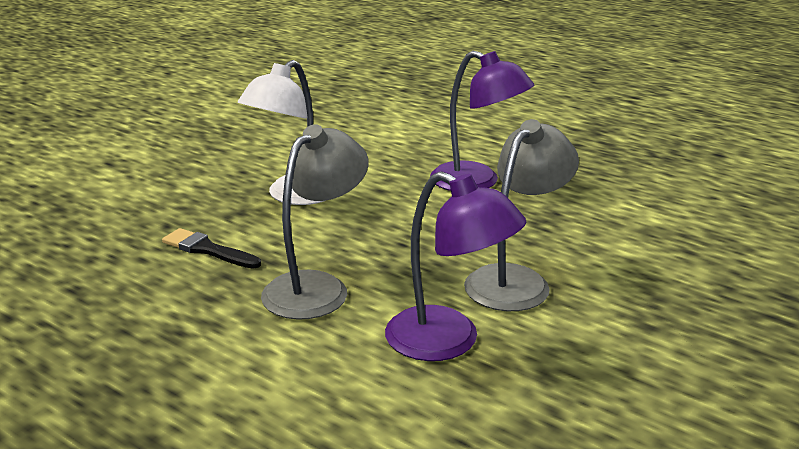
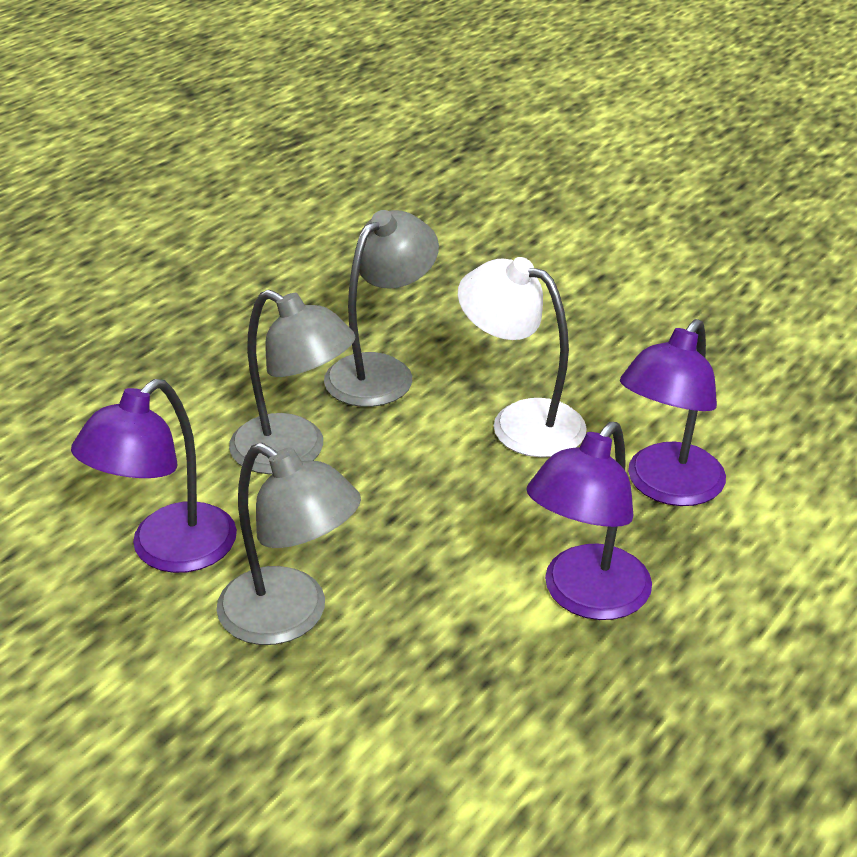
camera: 90 degrees right, 10 degrees up
black brush [162,228,261,269] -> grey lamp [324,210,439,407]
none -> purple lamp [620,319,726,506]

